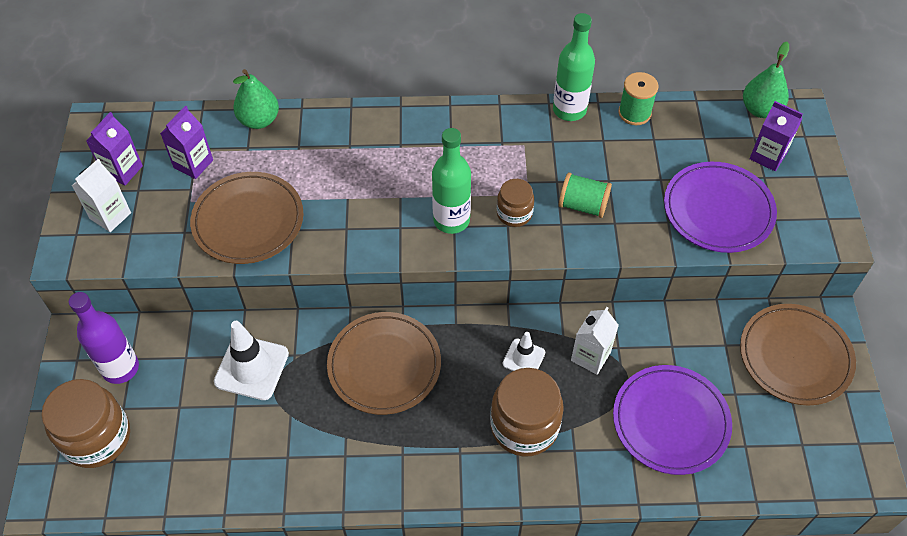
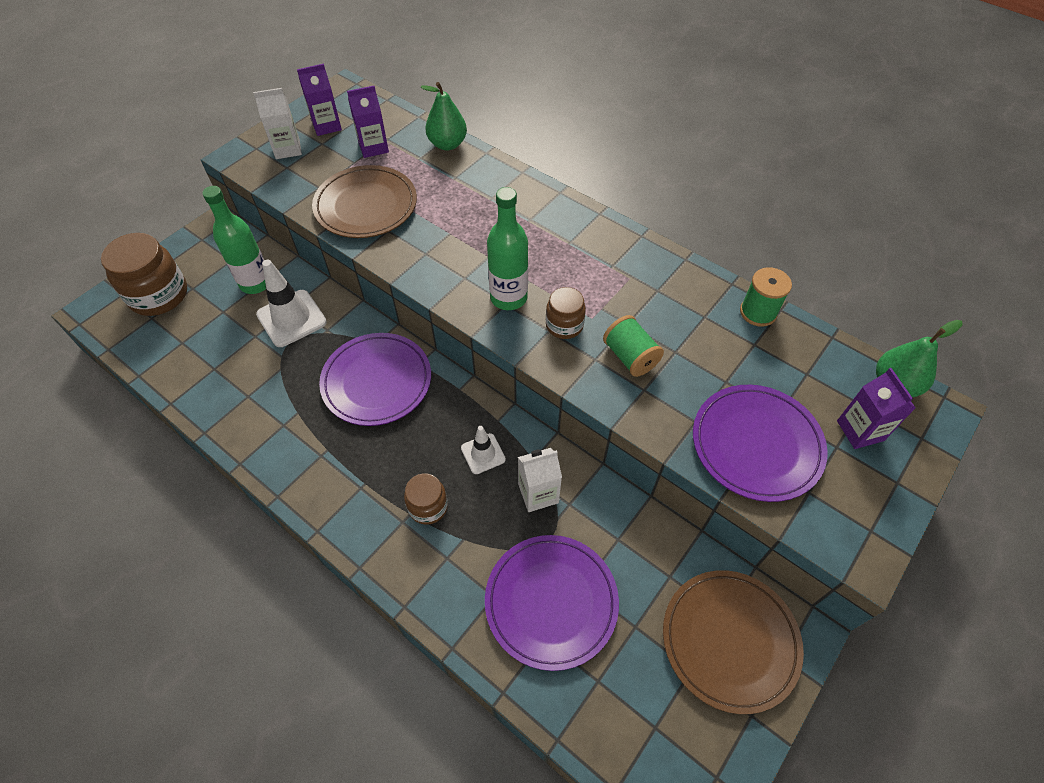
camera: 40 degrees right, 0 degrees up
purple bottle [69,292,139,384] -> none
brown plate [327,312,441,415] -> purple plate [319,333,431,426]
brown jar [490,368,564,457] -> brown jar [404,473,448,525], size x0.56
green bottle [553,13,595,121] -> green bottle moved to [202,186,266,294]

